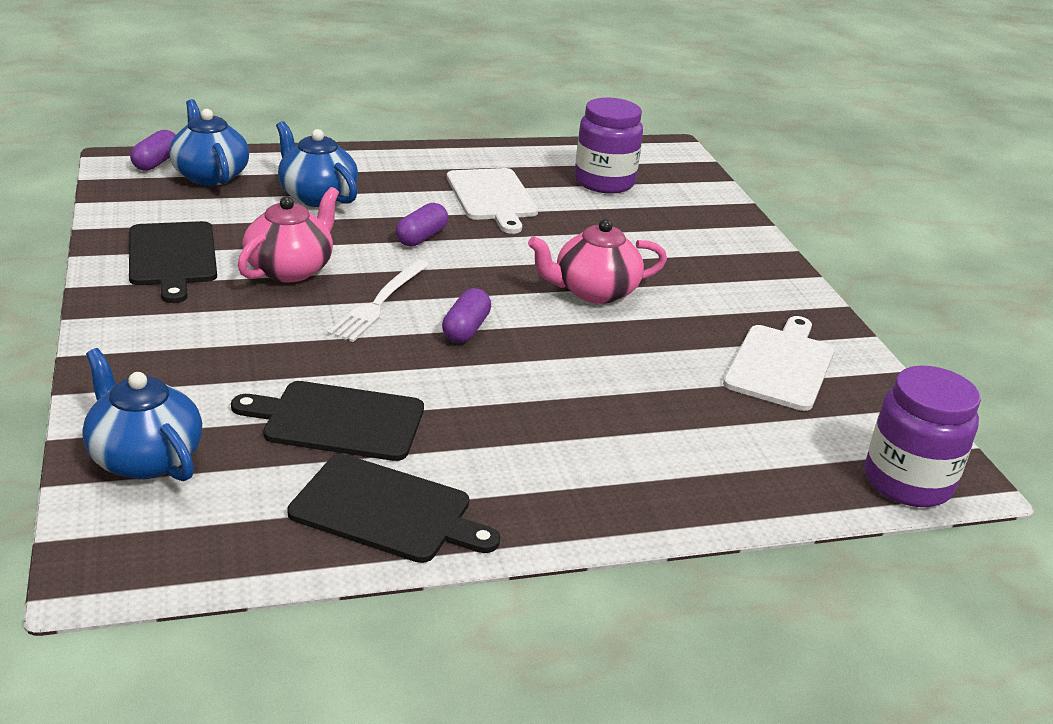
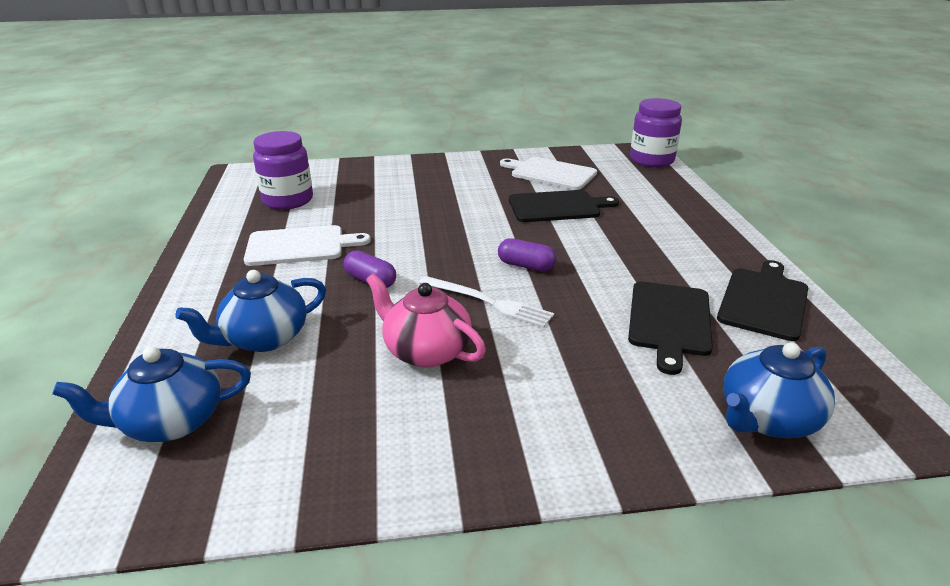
camera: 80 degrees left, 0 degrees up
black cutting board [129,221,217,303] -> black cutting board moved to [509,190,619,222]
purple capsule [130,130,176,171] -> none
pink teapot [528,219,667,304] -> none

